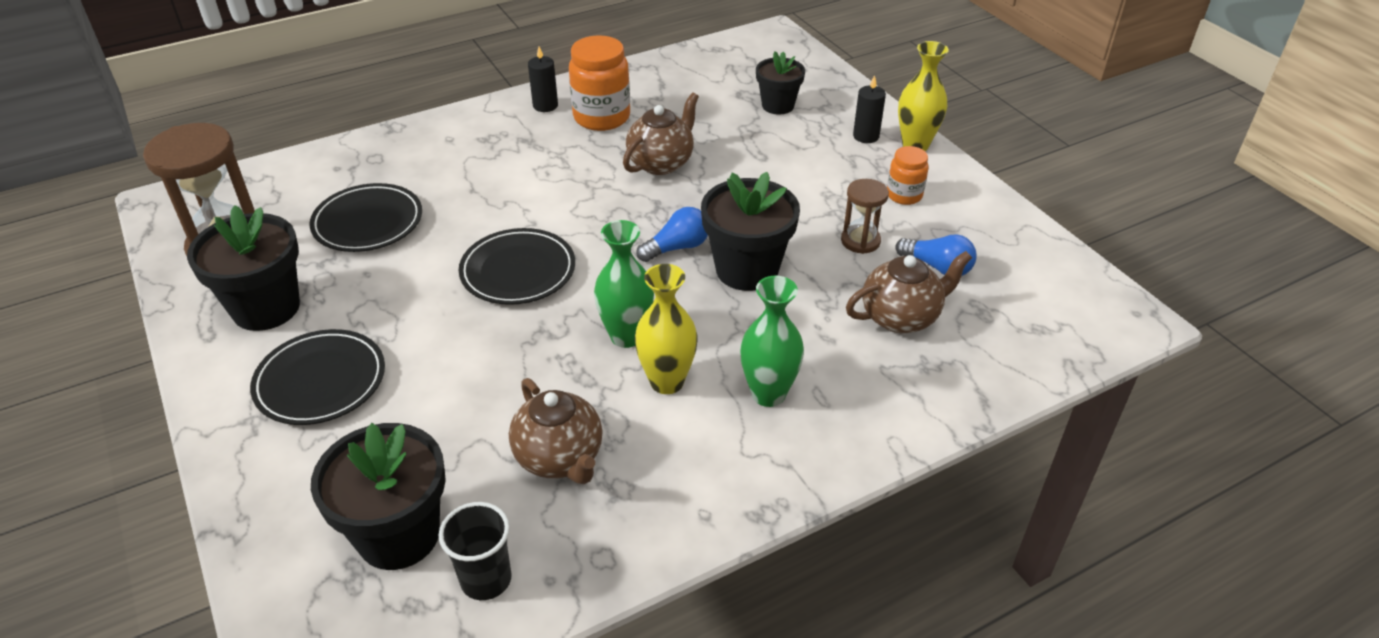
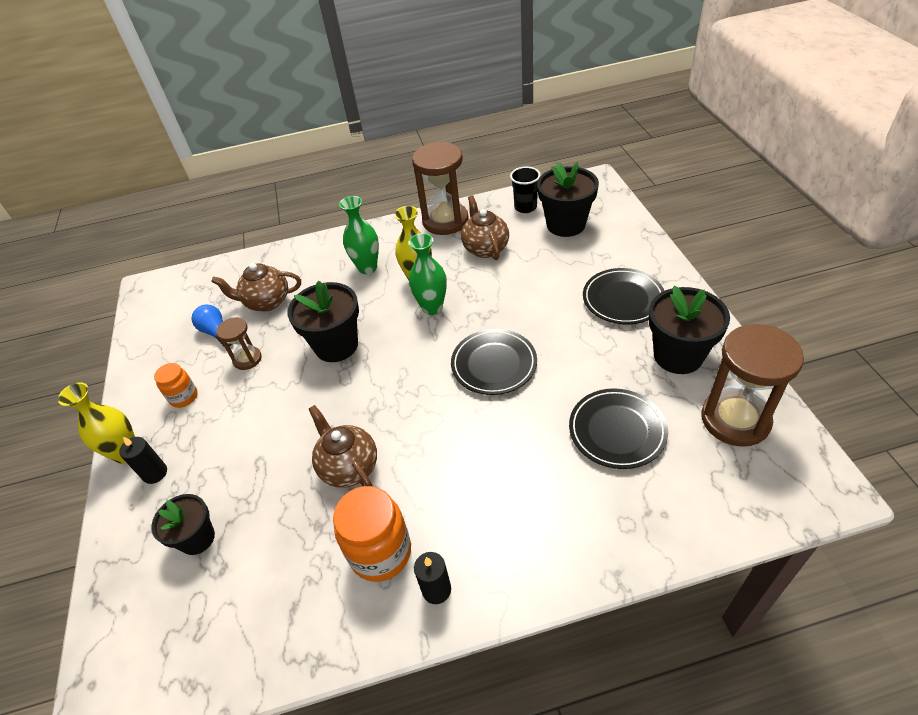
camera: 160 degrees left, 5 degrees up
brown teapot [623,93,699,175] -> brown teapot turned 90 degrees clockwise [309,405,377,488]
blue light bulb [636,207,708,262] -> none
none -> brown hourglass [412,142,469,235]

